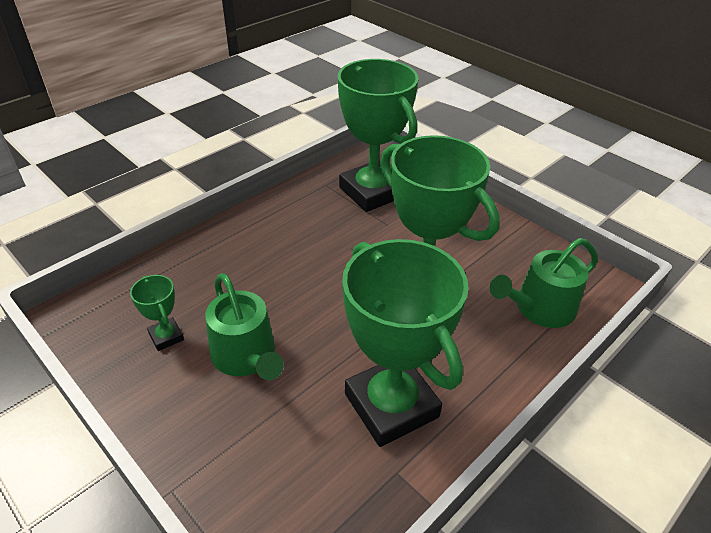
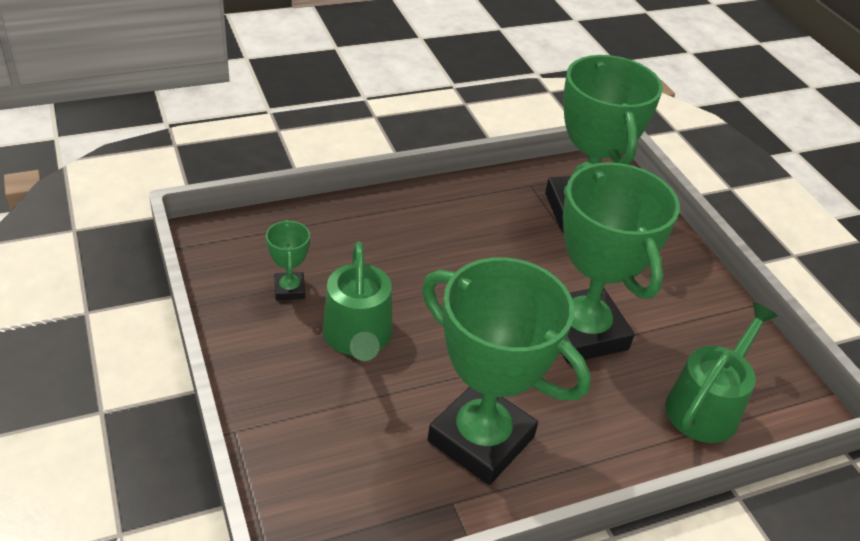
camera: 20 degrees right, 0 degrees up
green trophy [342,239,469,447] -> green trophy turned 45 degrees counterclockwise [422,257,591,485]
green watering can [489,238,598,328] -> green watering can turned 135 degrees clockwise [665,302,778,443]

